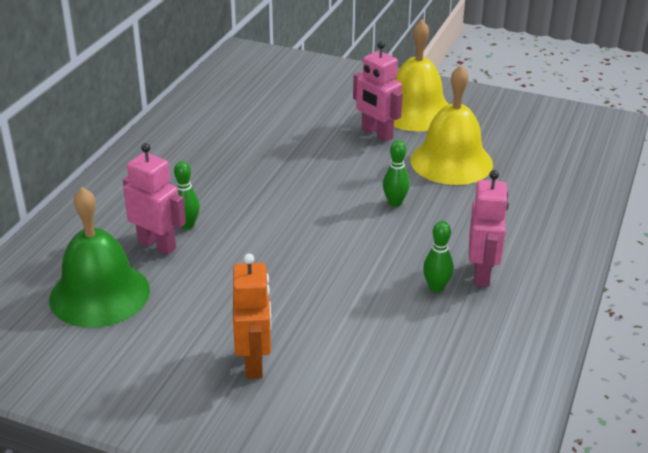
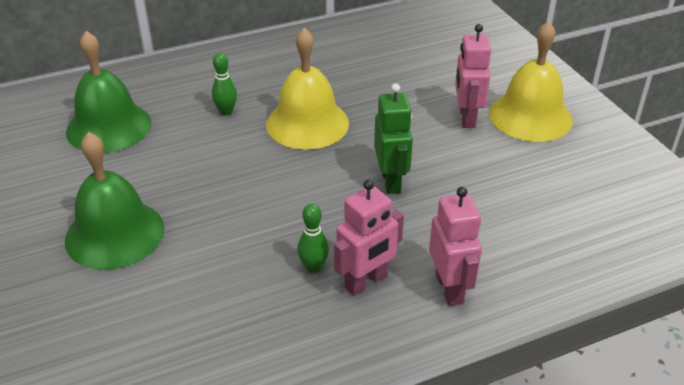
camera: 45 degrees right, 5 degrees up
pink robot [123,143,186,255] -> pink robot moved to [429,187,482,306]
orange robot [233,253,272,379] -> green bell [65,132,164,270]
green bowling pin [383,140,410,207] -> green robot [374,83,413,194]
yellow bell [410,65,493,185] -> yellow bell moved to [266,28,349,149]

